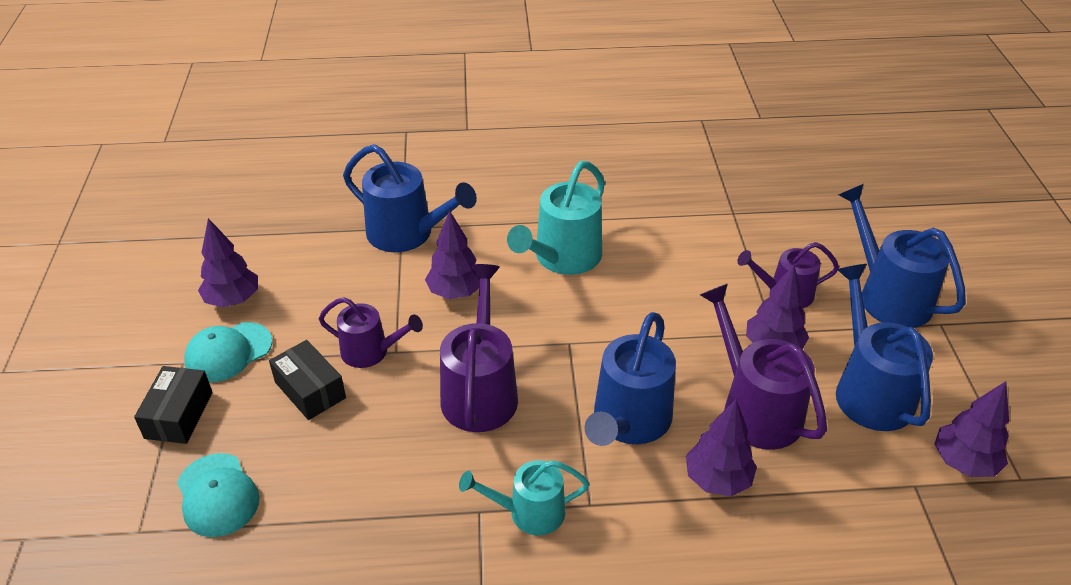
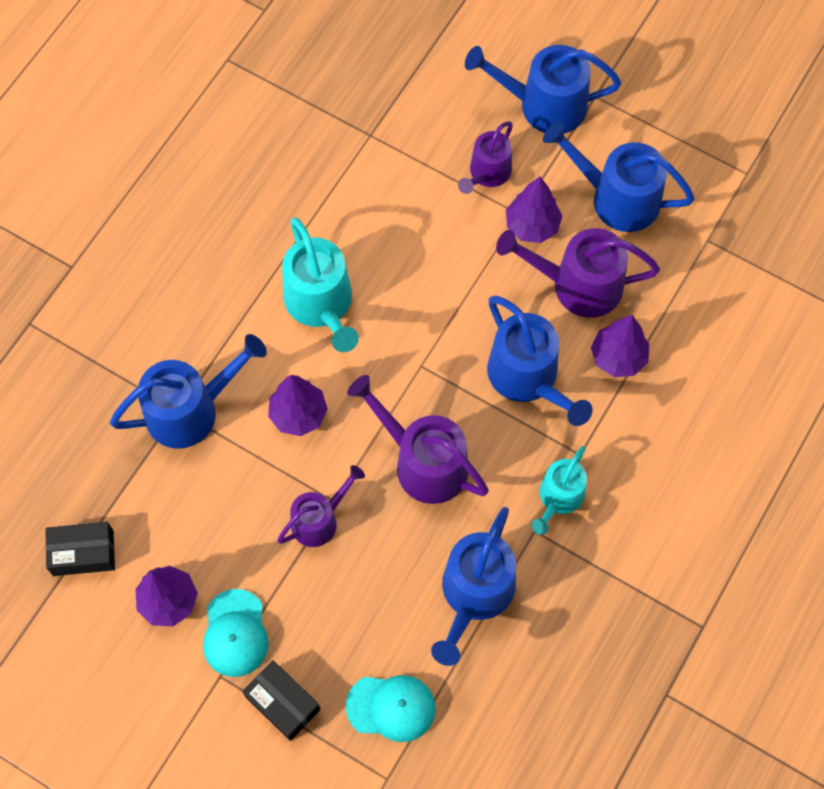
camera: 55 degrees left, 25 degrees up
black box [269,340,346,420] -> black box moved to [45,522,115,576]
purple tree [934,381,1009,477] -> none
none -> blue watering can [431,507,516,666]

